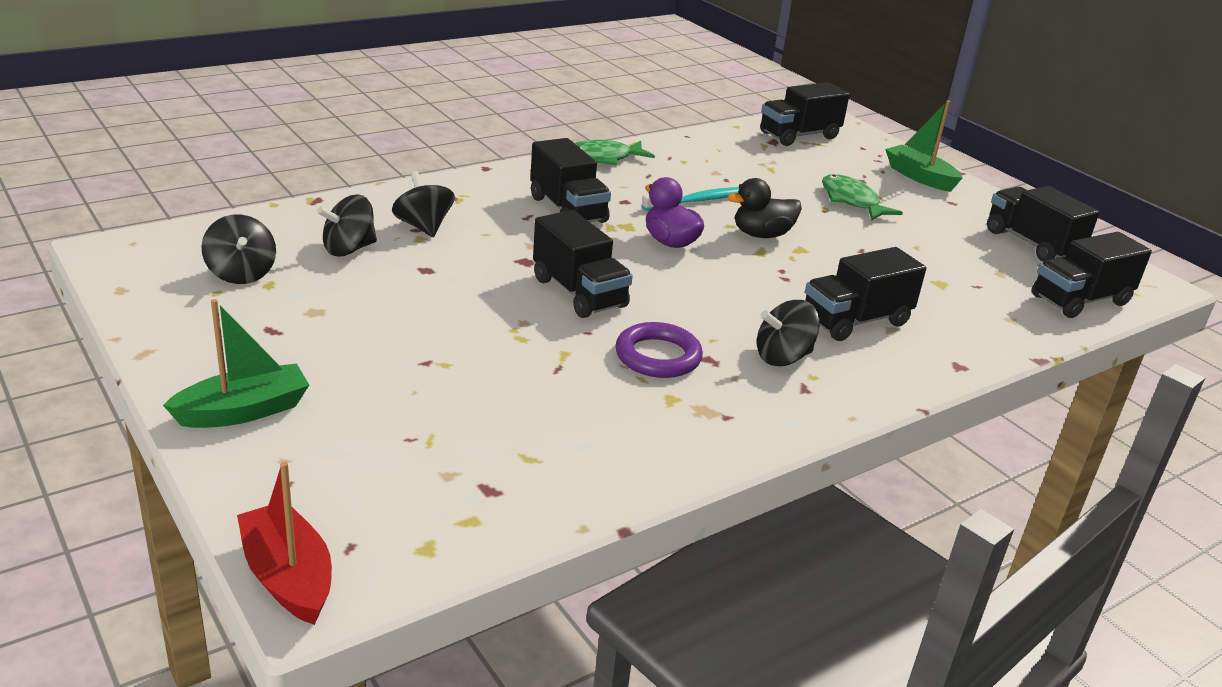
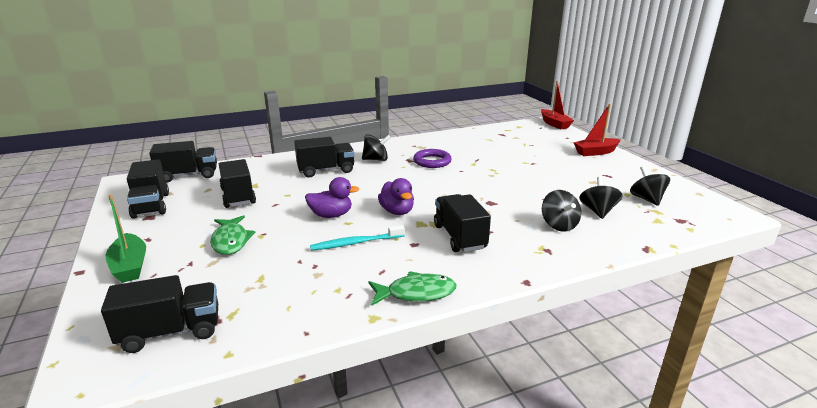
camera: 165 degrees left, 5 degrees down
green boat [163,299,309,428] -> red boat [573,104,621,156]
black spinning top [317,195,377,256] -> black spinning top turned 60 degrees counterclockwise [579,176,623,219]
black truck [533,210,633,318] -> black truck moved to [219,159,256,208]
black duck [727,178,802,238] -> purple duck [305,177,359,218]

